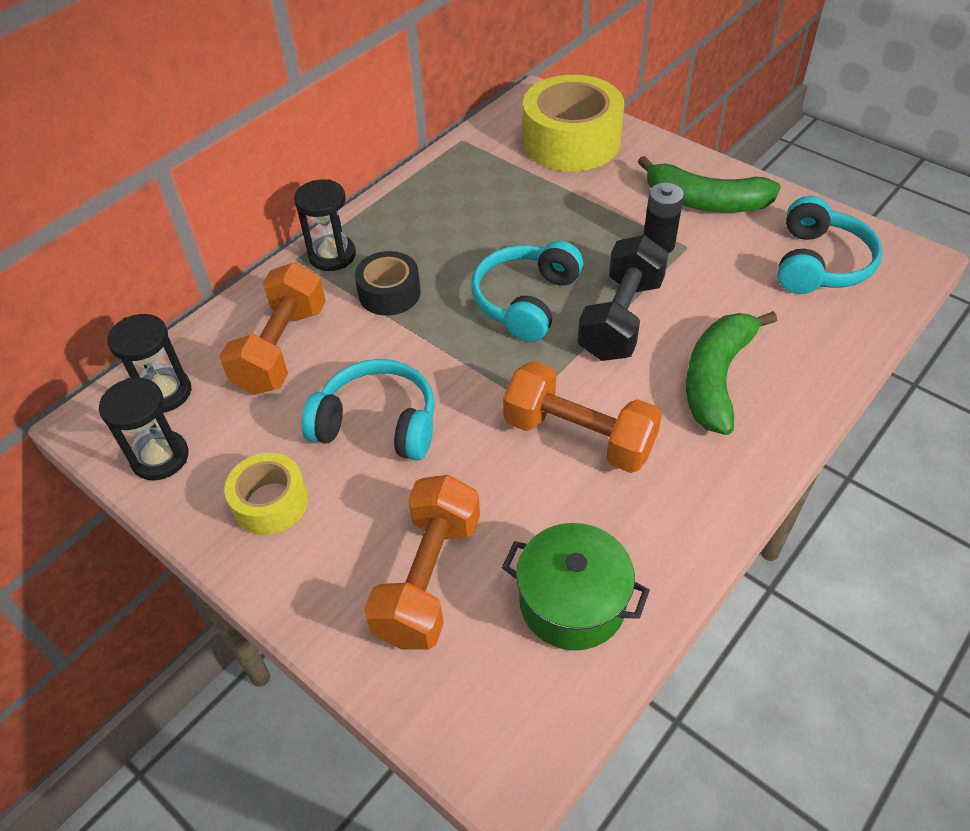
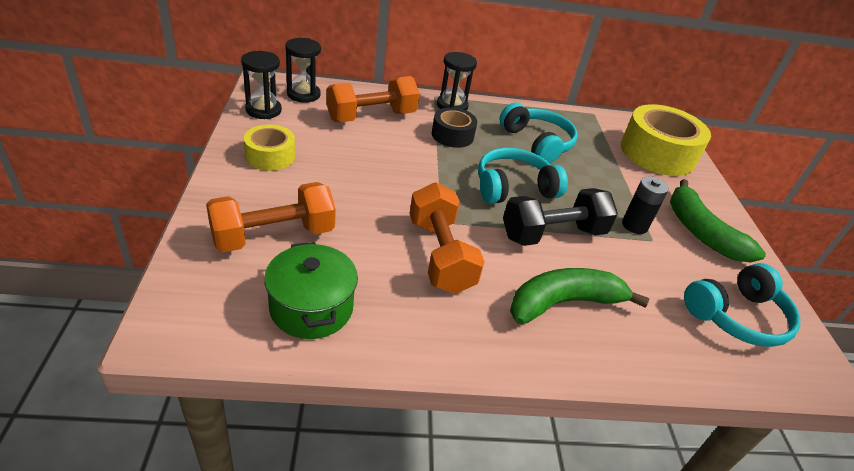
camera: 40 degrees right, 10 degrees down
turquoise headphones [302,359,435,461] -> turquoise headphones moved to [500,102,578,163]

